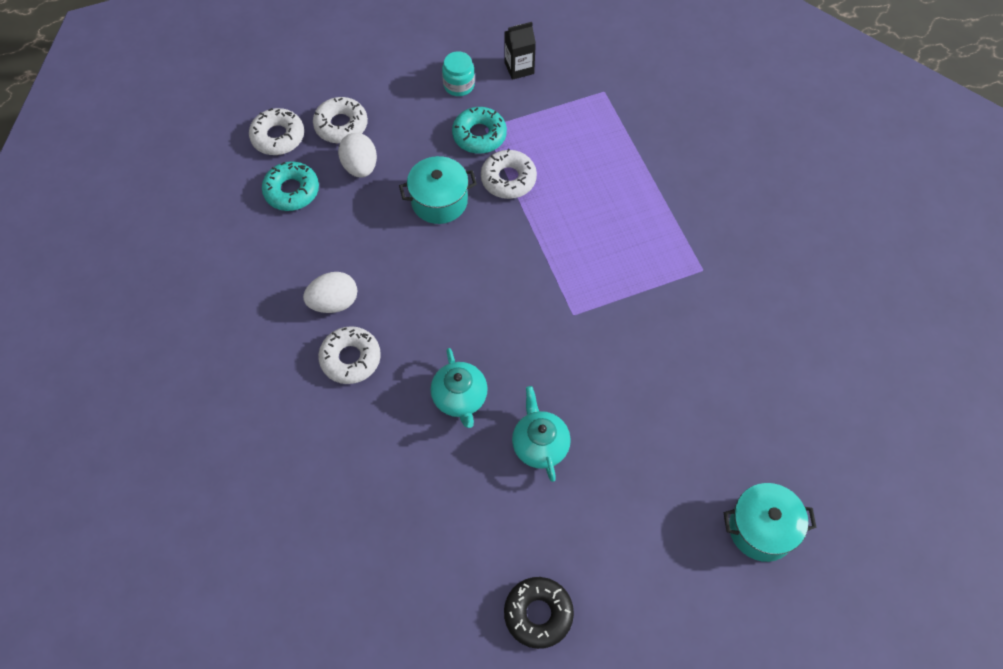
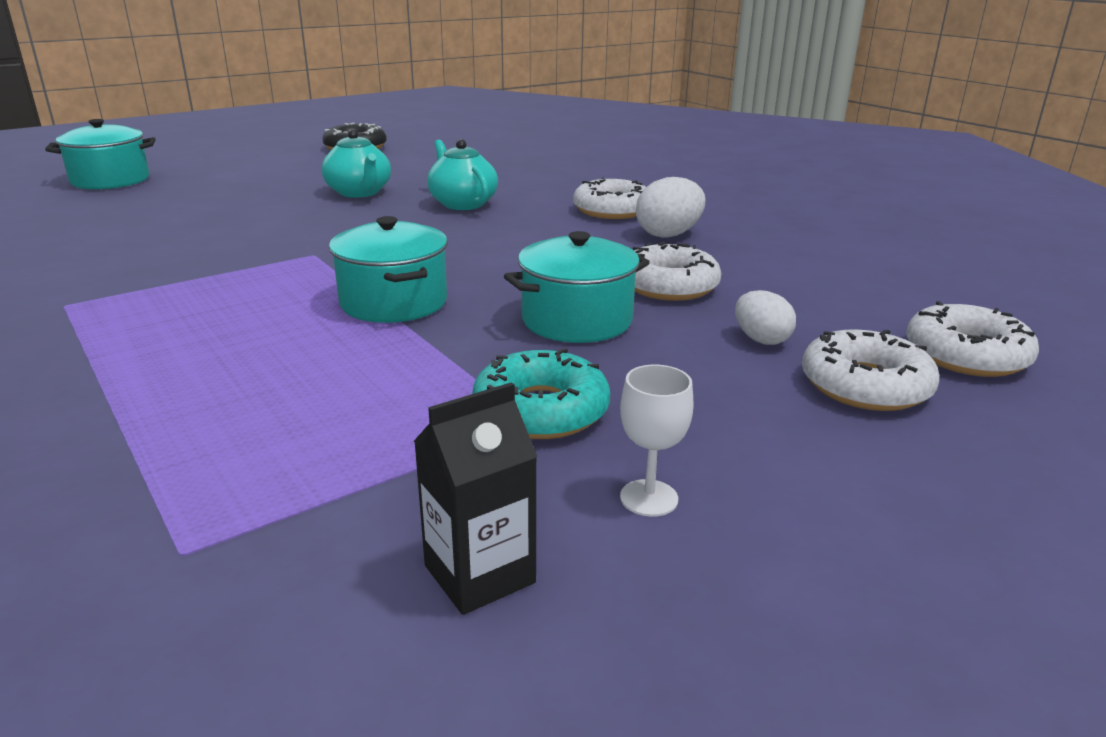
camera: 165 degrees right, 35 degrees down
turquoise donut [262,162,319,211] -> none
white egg [338,133,377,178] -> white egg [735,290,796,345], size x0.65
turquoise jar [442,51,475,96] -> white goblet [620,365,693,517]
white donut [481,149,537,199] -> white donut moved to [633,242,722,301]
none -> turquoise pot [329,216,448,323]

